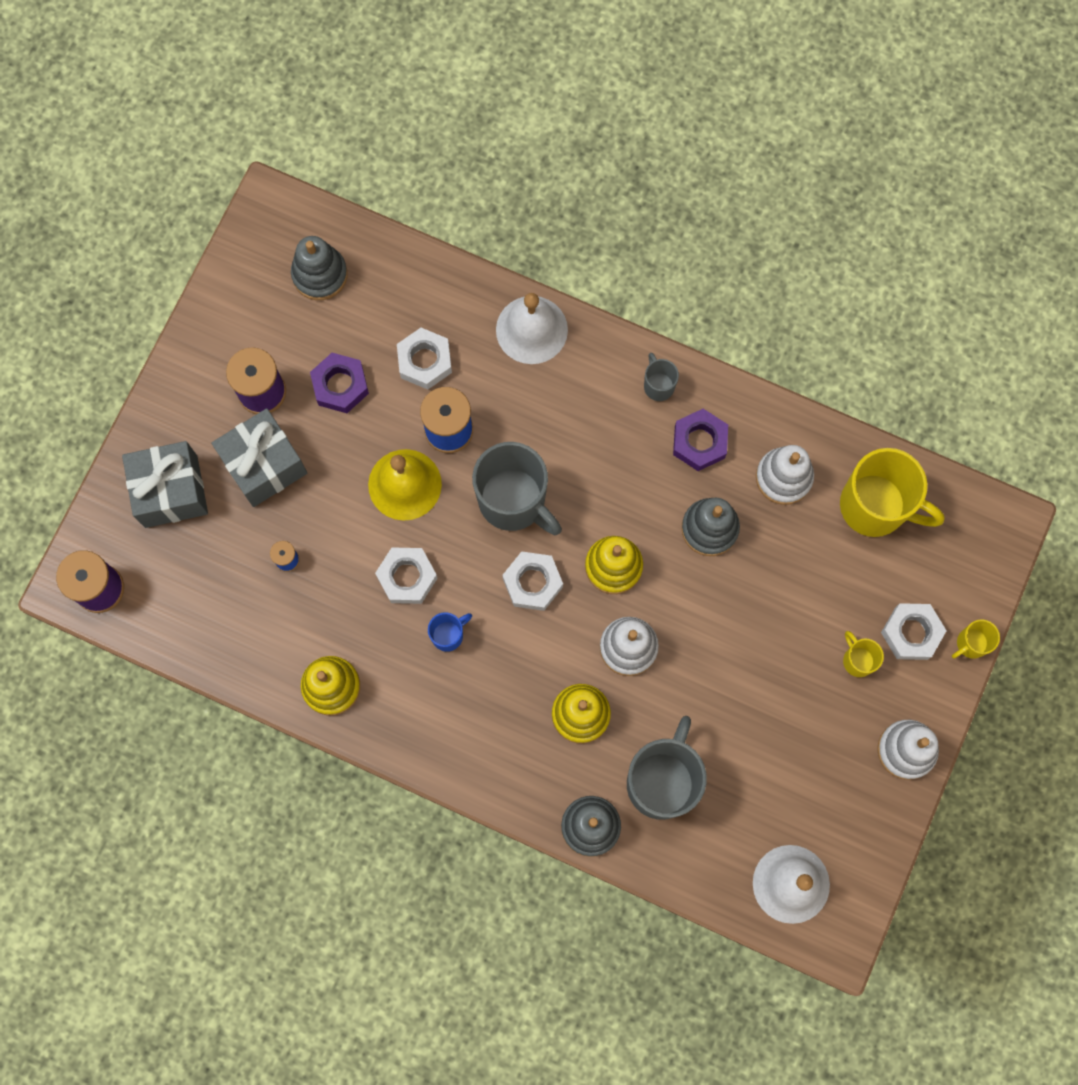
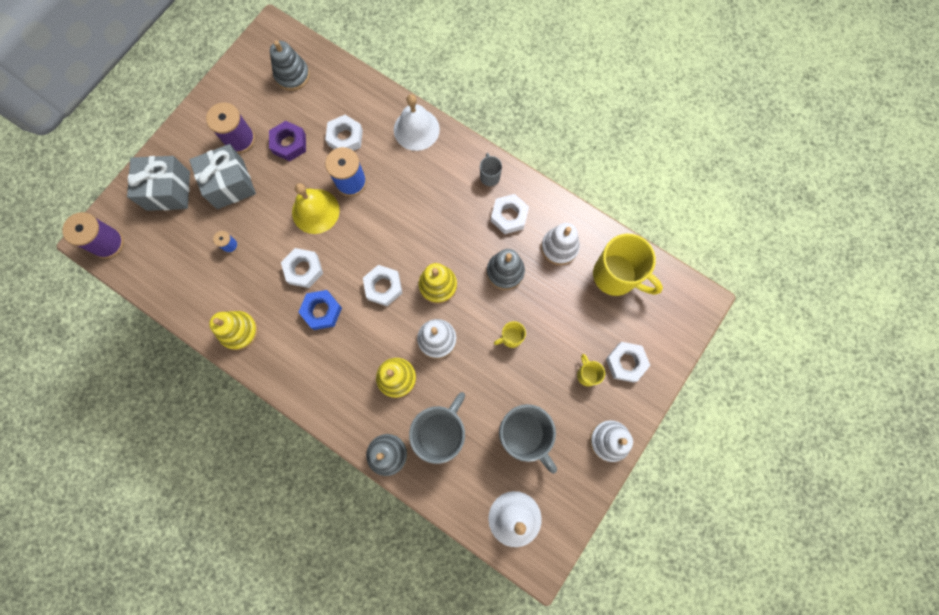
camera: 10 degrees right, 0 degrees up
blue mug [428,612,472,652] -> blue nut [298,290,342,330]
grey mug [472,442,562,535] -> grey mug moved to [499,404,557,474]
purple nut [673,409,728,471] -> white nut [491,194,529,234]
yellow mug [952,619,1000,659] -> yellow mug moved to [494,321,526,348]

